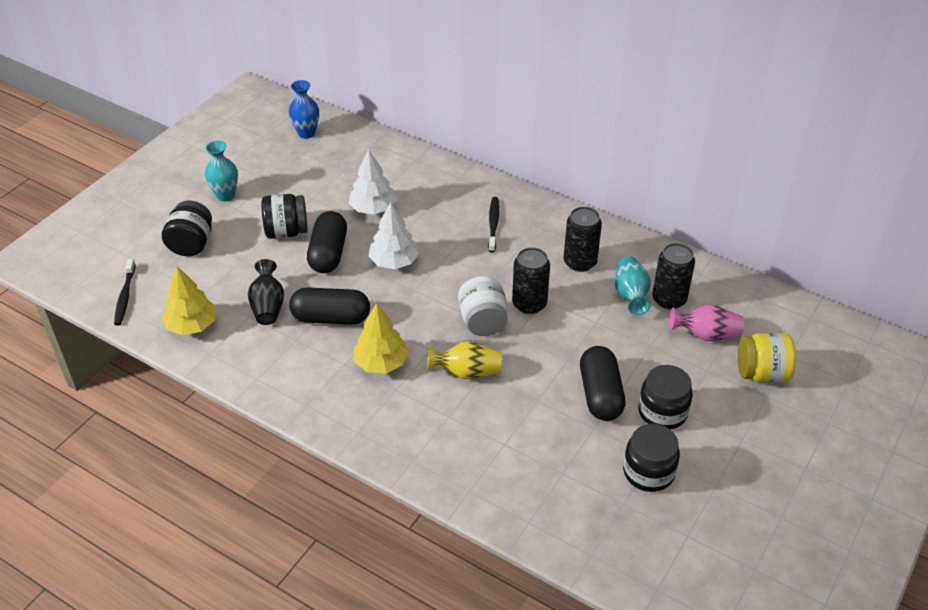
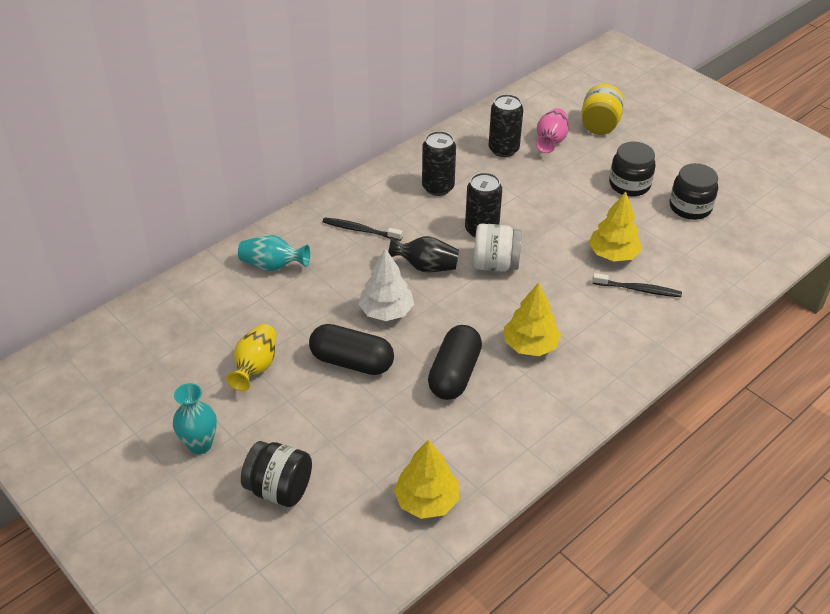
camera: 75 degrees left, 0 degrees up
black toothbrush [114,259,136,326] -> black toothbrush moved to [592,273,682,297]
black vase [248,259,284,325] -> black vase moved to [388,236,459,272]
black jar [261,194,308,239] -> none
blue vase [289,80,319,139] -> none
white tree [349,150,397,214] -> none
yellow vase [427,341,502,379] -> yellow vase moved to [226,324,277,391]
black capsule [580,346,626,421] -> none
turquoise vase [615,256,651,315] -> turquoise vase moved to [238,235,310,271]
none -> yellow tree [589,192,642,261]

